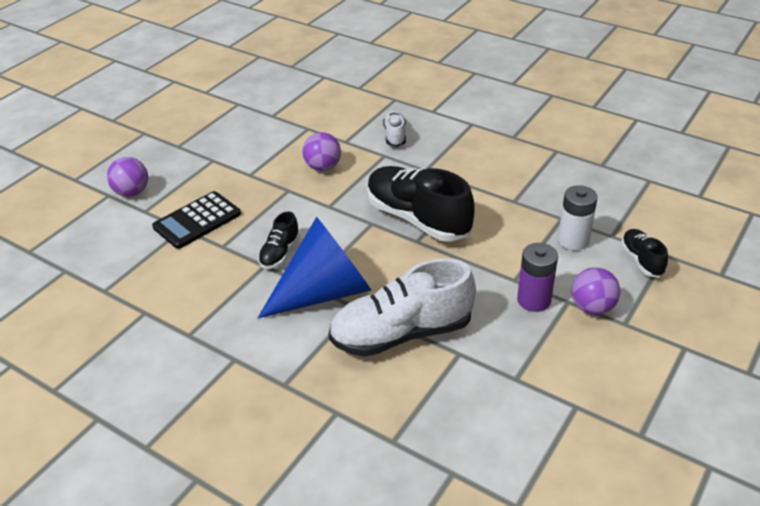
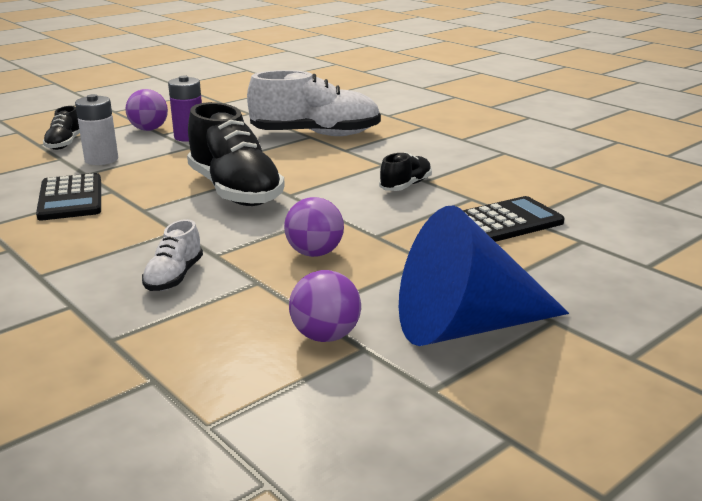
camera: 165 degrees left, 15 degrees down
purple ball [107,157,148,197] -> purple ball moved to [289,270,361,342]
blue cone [258,217,372,318] -> blue cone moved to [399,205,569,346]
none -> black calculator [36,173,101,221]

